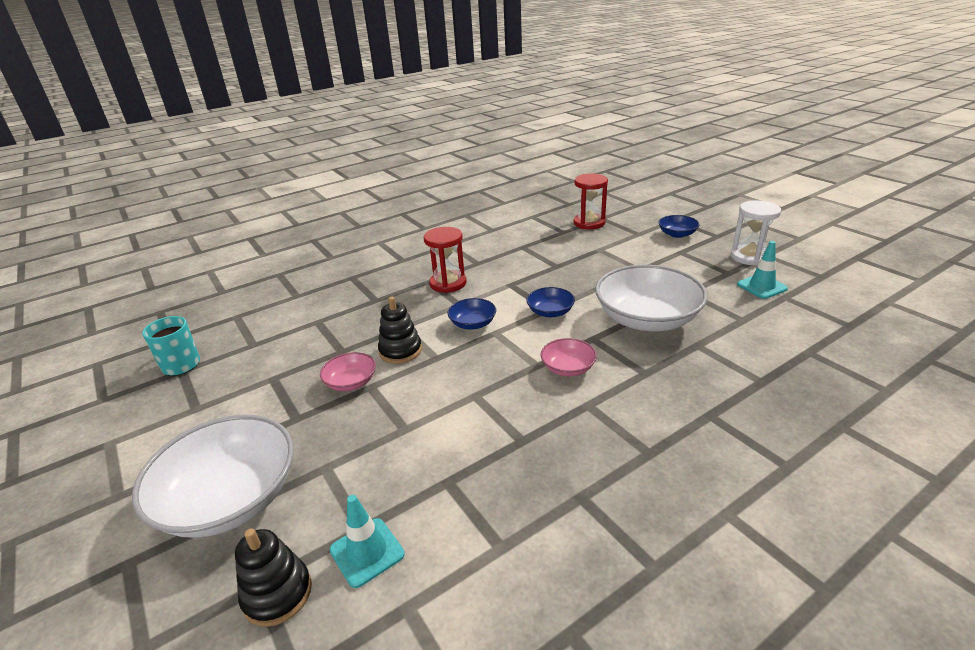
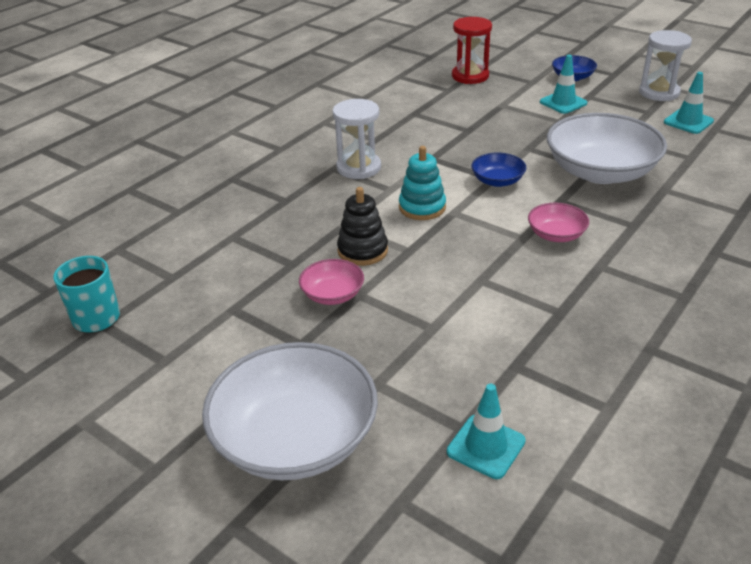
camera: 20 degrees left, 5 degrees up
black stacking toy [235,528,312,627] -> none
red hourglass [424,227,467,293] -> white hourglass [332,99,381,179]
blue bowl [448,298,496,330] -> turquoise stacking toy [399,146,446,220]
none -> turquoise traffic cone [540,55,587,114]

